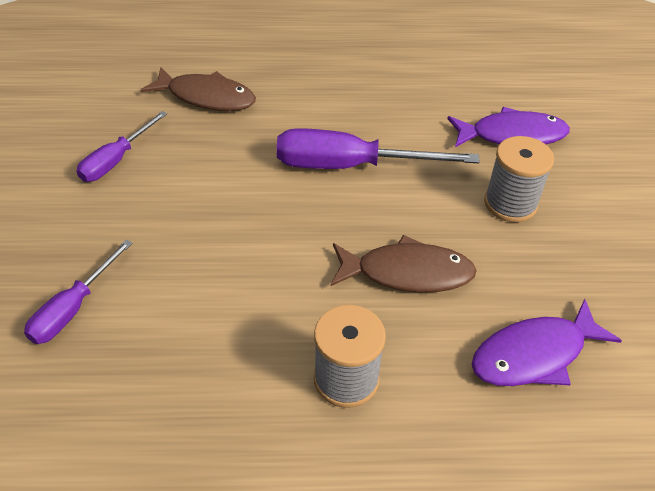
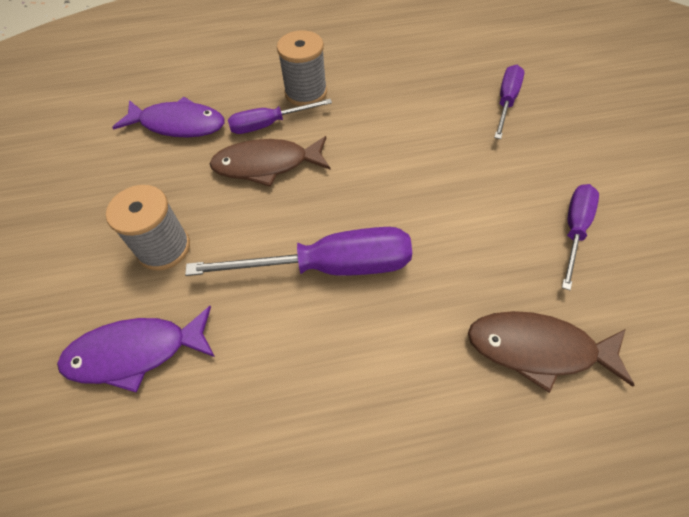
camera: 175 degrees right, 10 degrees up
purple fish [472,299,622,386] -> purple fish turned 45 degrees clockwise [112,97,225,138]
none -> purple screwdriver [228,99,332,134]

